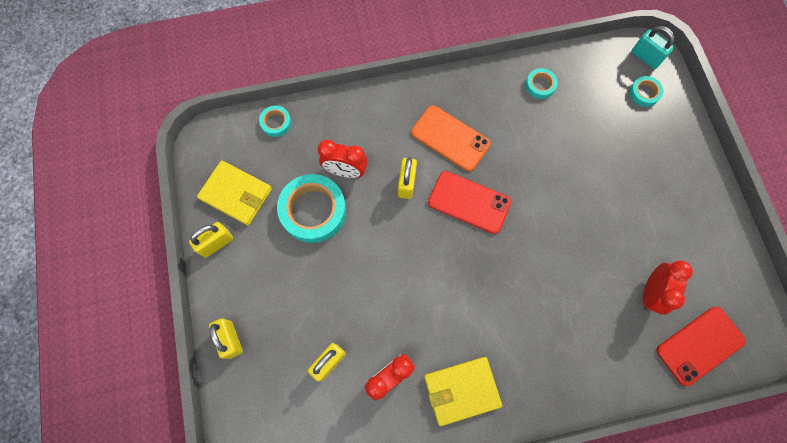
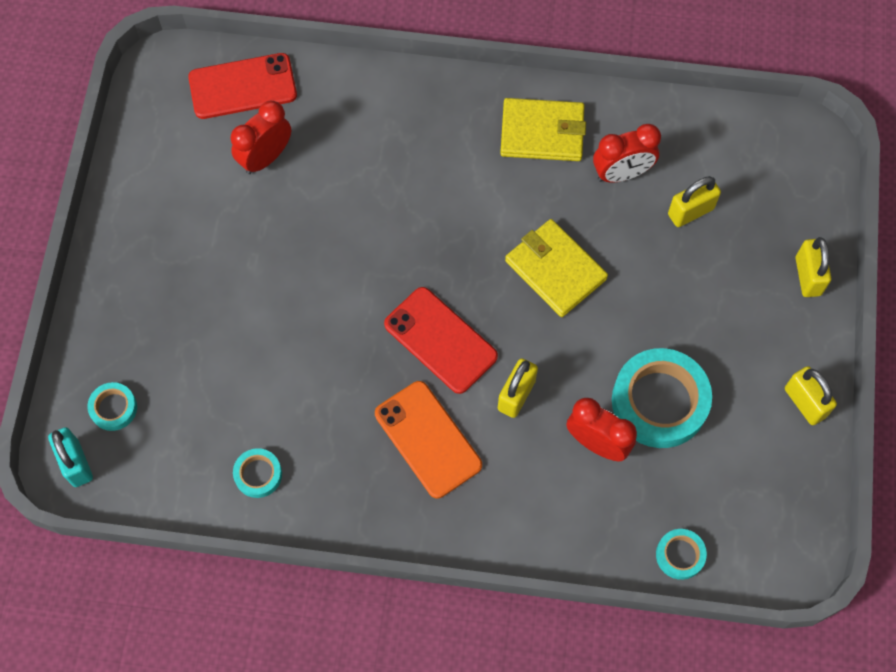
camera: 160 degrees left, 5 degrees down
yellow padlock [189,222,233,258] -> yellow padlock turned 75 degrees clockwise [785,366,837,425]
yellow wallet [197,160,272,225] -> yellow wallet moved to [505,219,608,317]

